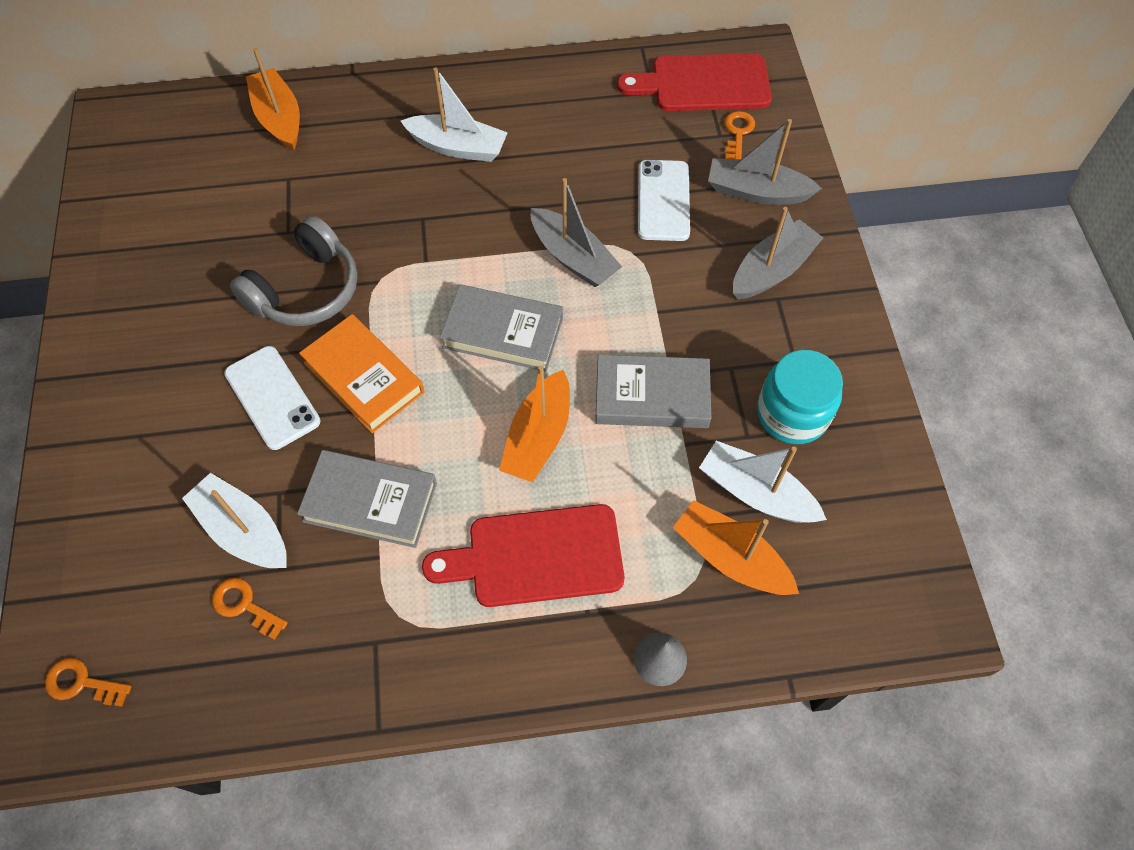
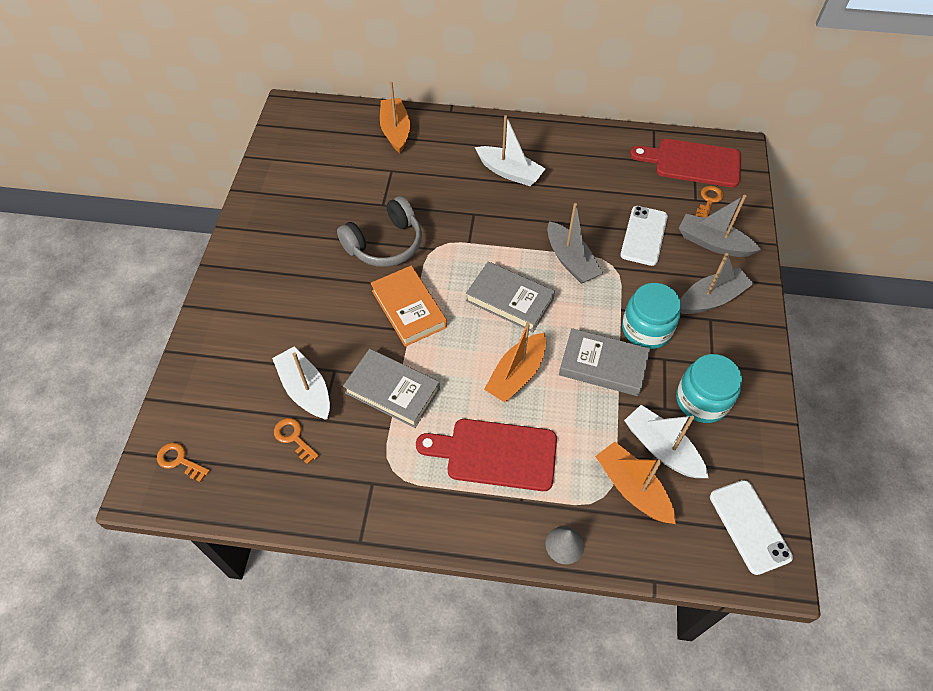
camera: 15 degrees right, 5 degrees down
white phone [224,346,320,450] -> white phone moved to [710,480,793,575]
none -> turquoise jar [622,283,681,349]

